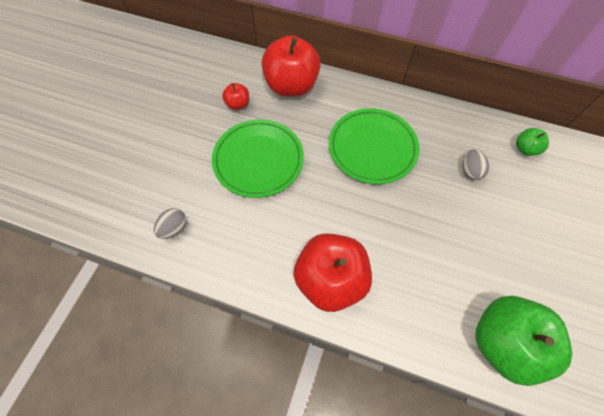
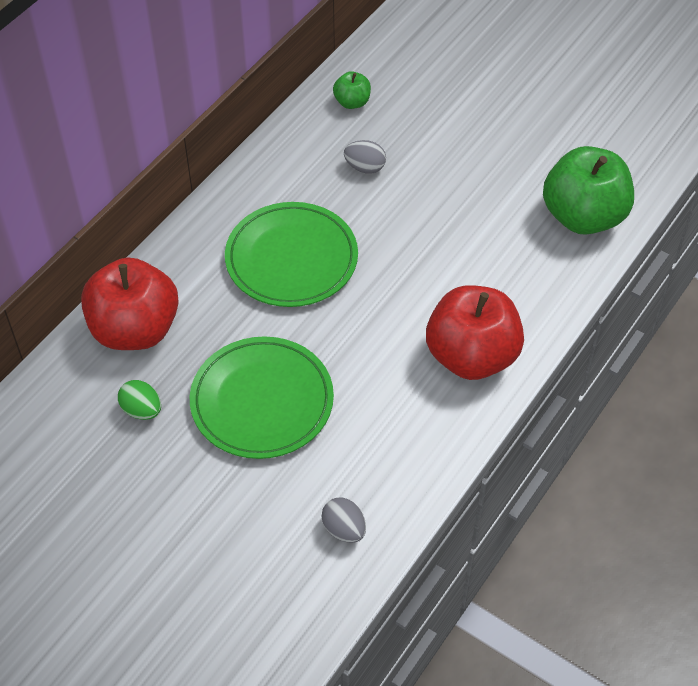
camera: 75 degrees left, 10 degrees down
red apple [222,83,249,110] -> green egg [118,380,161,420]

